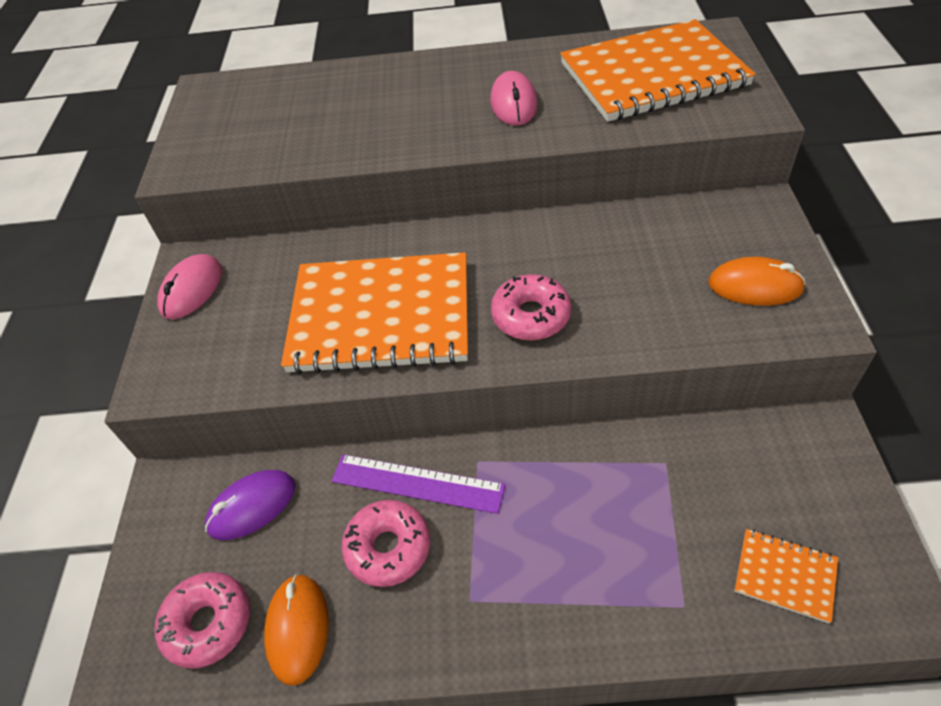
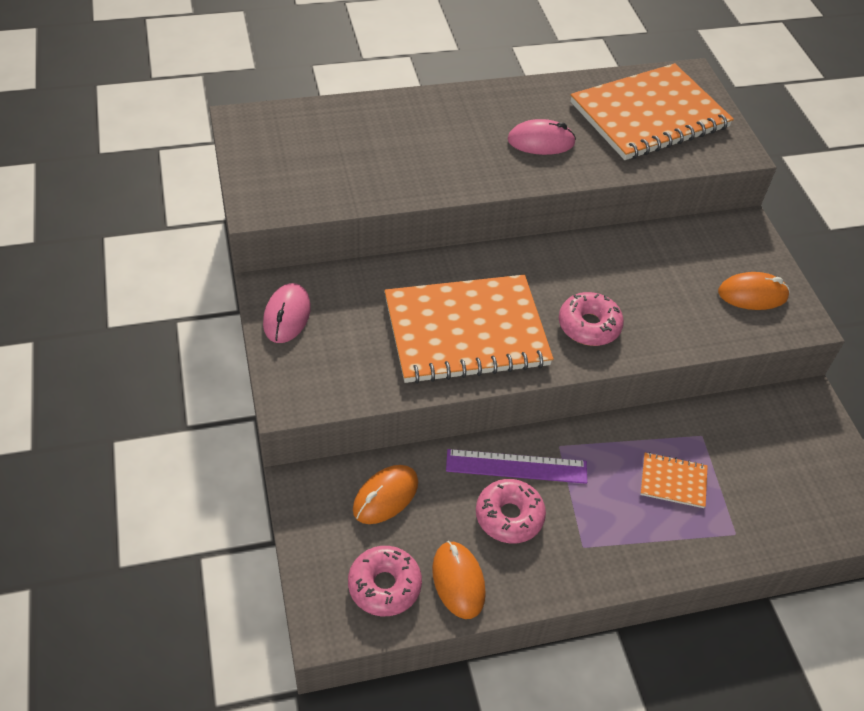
camera: 20 degrees left, 0 degrees up
purple mouse [205,470,295,540] -> orange mouse [353,465,418,524]
pink mouse [490,71,538,126] -> pink mouse turned 75 degrees counterclockwise [508,119,576,155]
orange notebook [734,529,838,623] -> orange notebook moved to [640,452,708,508]

